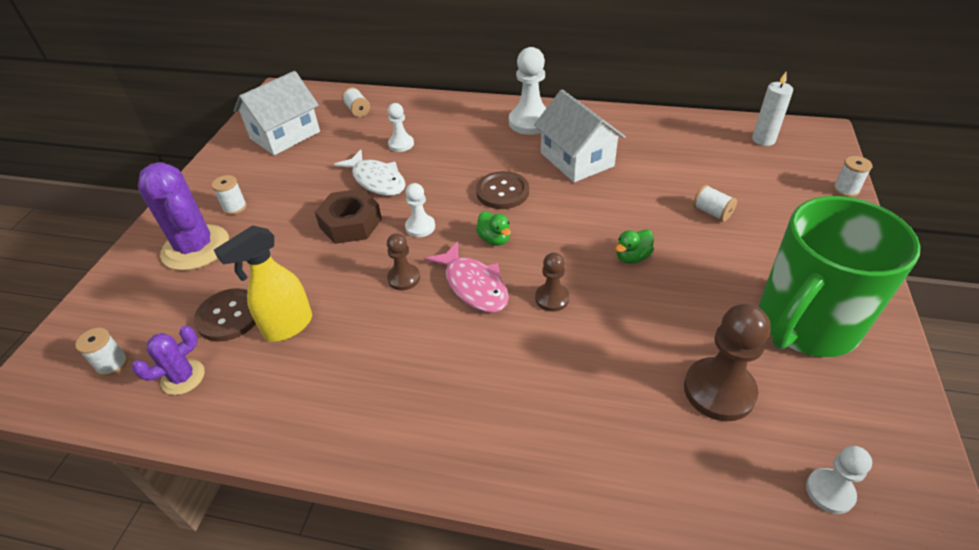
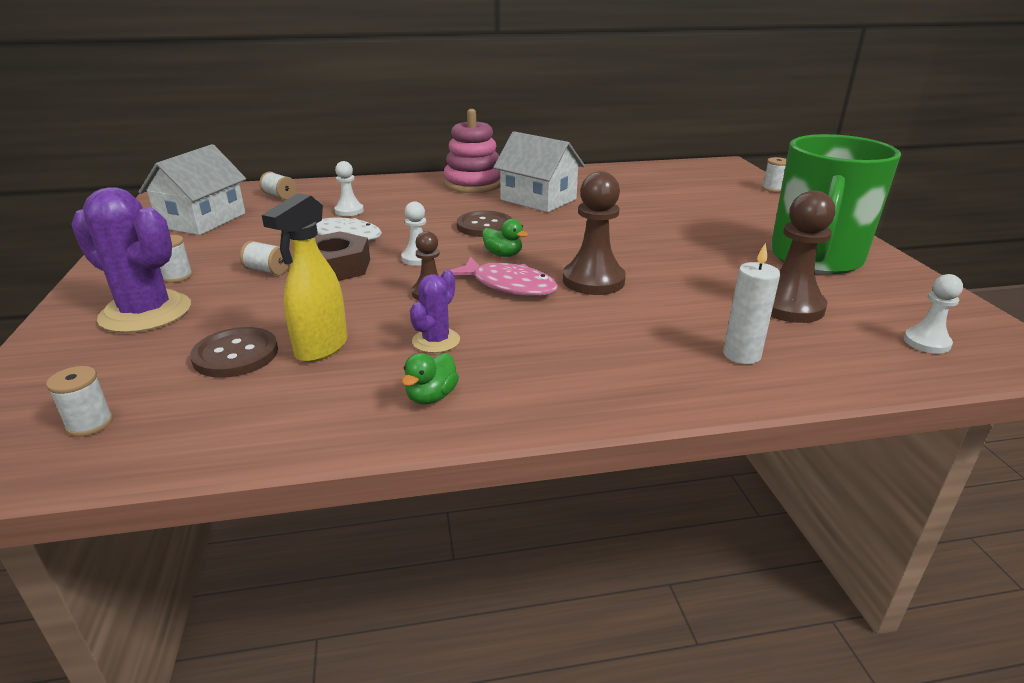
camera: 25 degrees left, 15 degrees down
purple cactus [132,326,205,395] -> purple cactus moved to [410,270,460,353]
white pawn [509,47,546,135] -> pink stacking toy [443,109,500,193]
brown pawn [535,253,569,312] -> brown pawn [563,171,626,295], size x1.75
green duck [615,229,654,264] -> green duck moved to [402,353,459,404]
white spool [693,185,737,222] -> white spool moved to [240,241,290,275]
white candle [752,72,793,146] -> white candle moved to [723,243,780,364]

